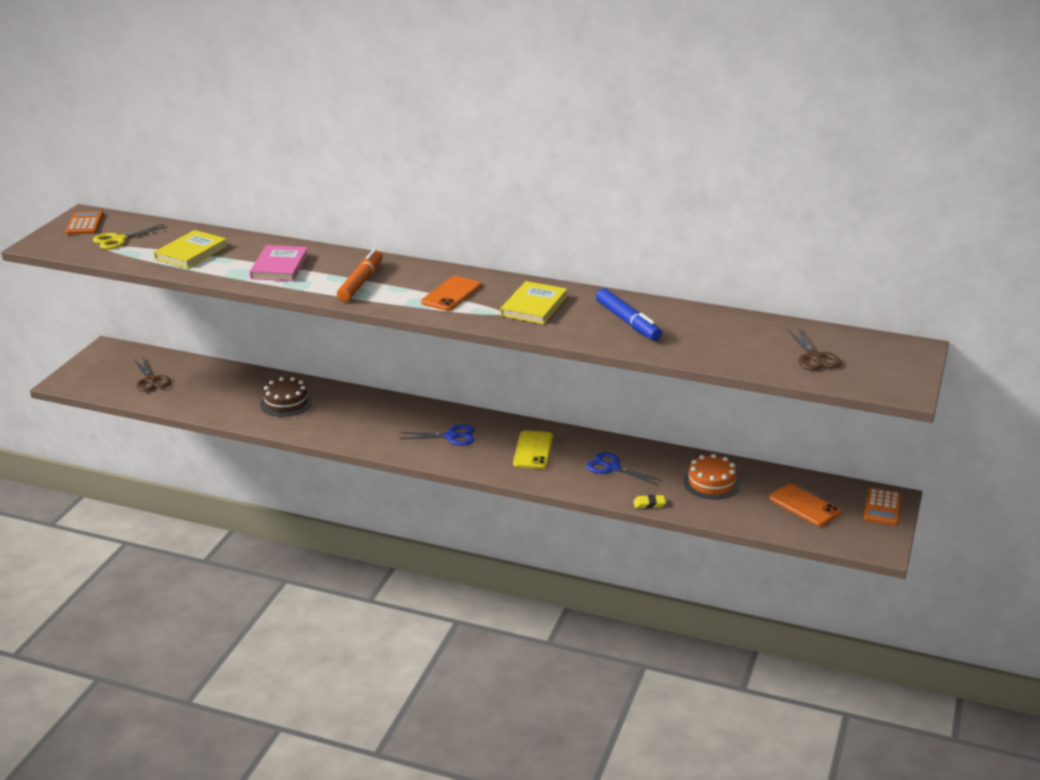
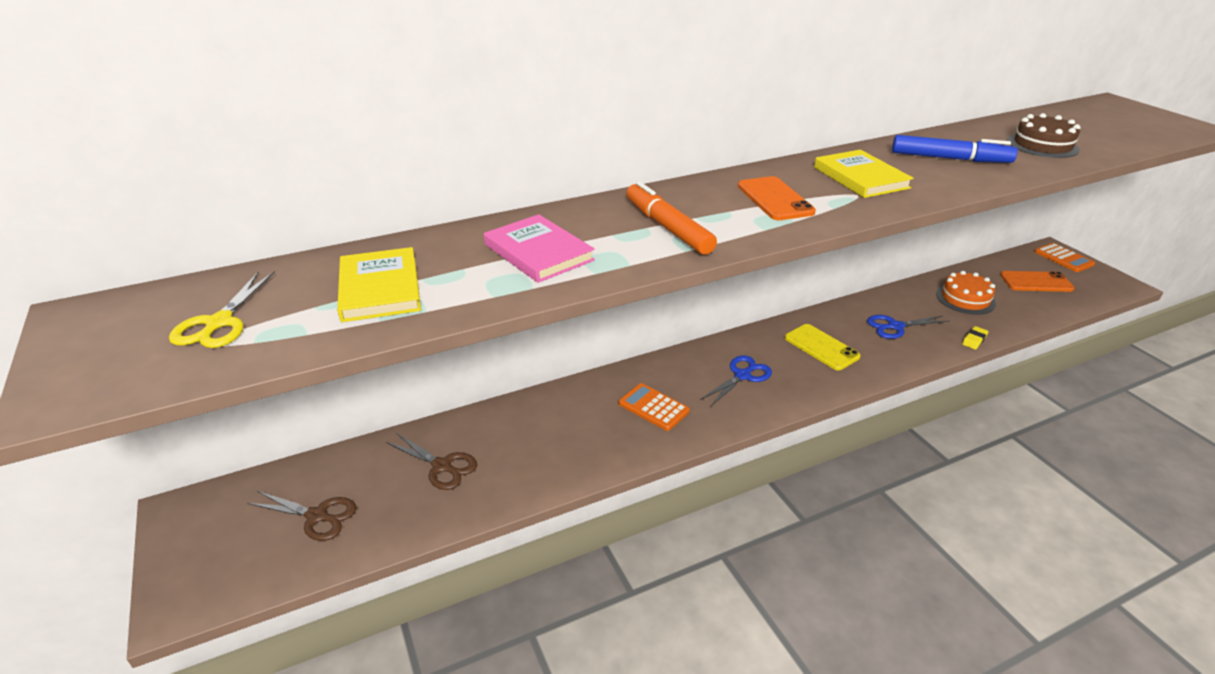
camera: 45 degrees left, 5 degrees up
orange calculator [65,211,103,235] -> orange calculator moved to [619,383,690,431]
brown cake [260,377,313,417] -> brown cake moved to [1007,113,1081,158]
brown scissors [787,327,841,371] -> brown scissors moved to [386,433,477,490]

